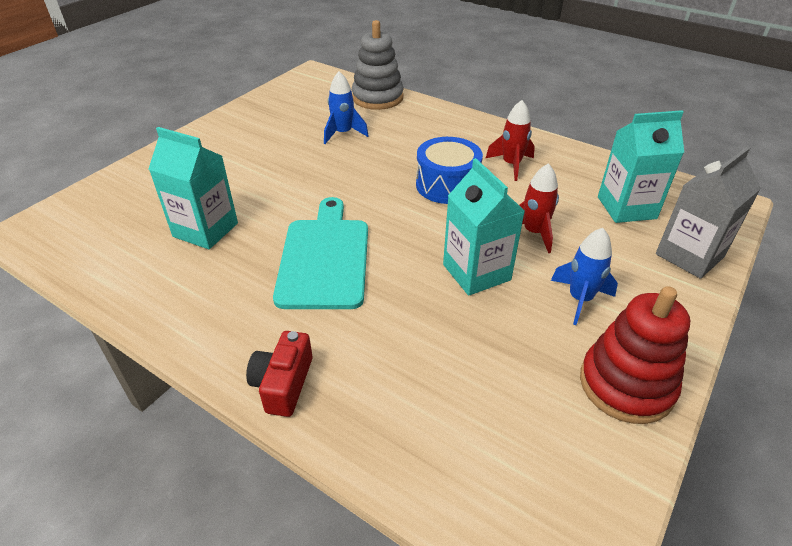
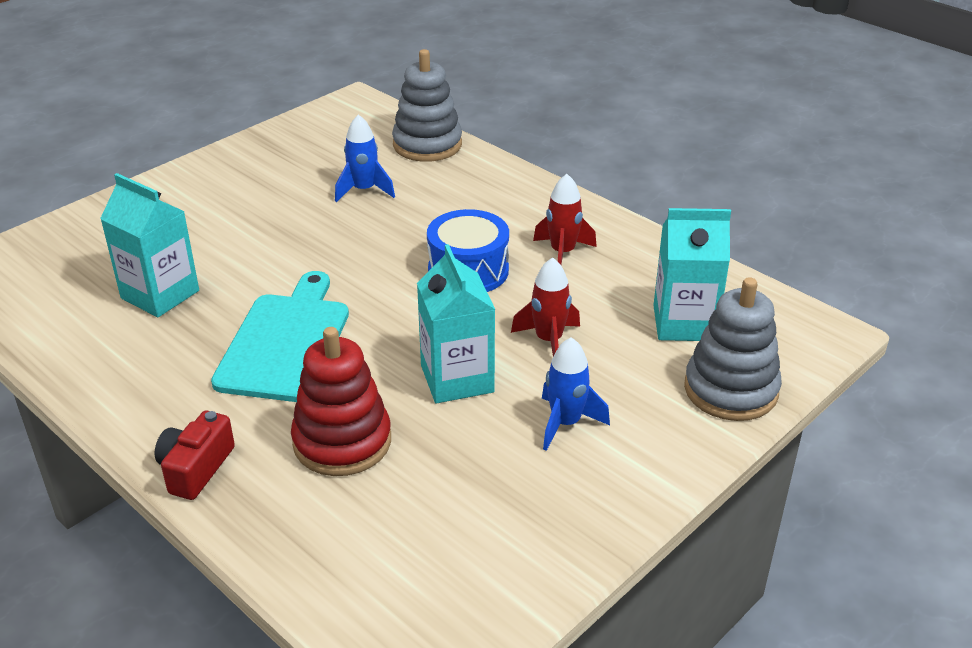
camera: 10 degrees right, 5 degrees down
red stacking toy [580,286,690,424] -> red stacking toy moved to [291,327,391,476]
grey carton [656,147,761,279] -> grey stacking toy [684,277,782,421]

